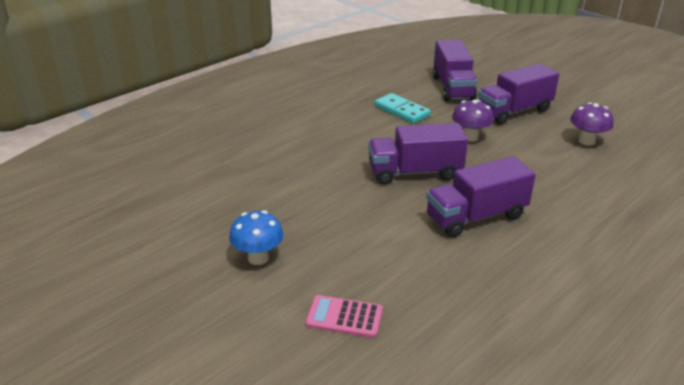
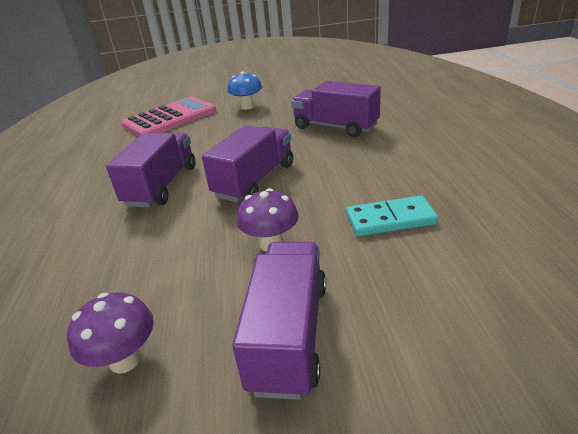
camera: 130 degrees right, 0 degrees up
pink calculator [305,295,383,338] -> pink calculator [121,97,216,137], size x1.96
purple truck [433,40,477,101] -> purple truck moved to [291,81,381,137]

